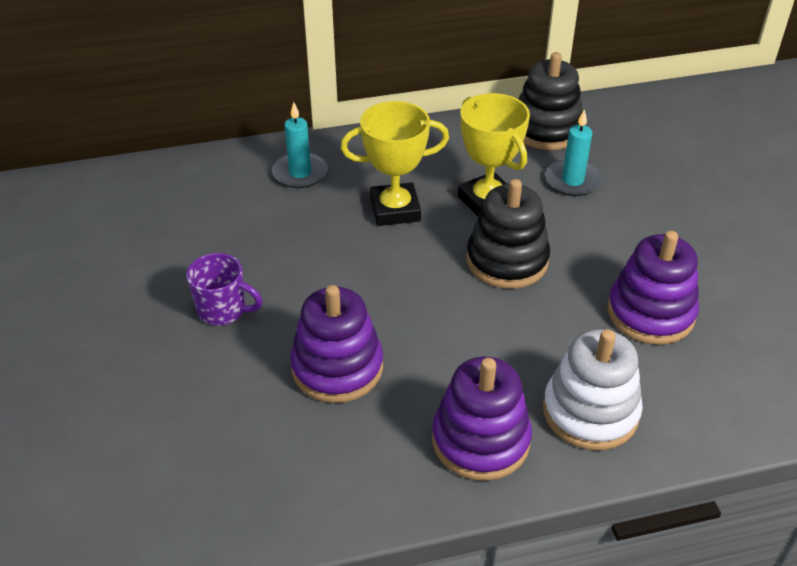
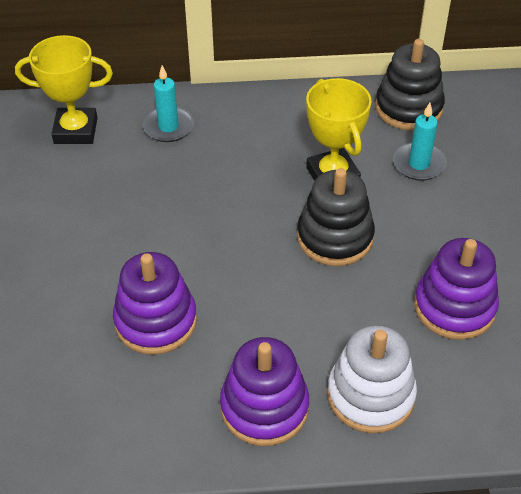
camera: 10 degrees right, 5 degrees up
purple mug [186,253,263,325] -> none
yellow trophy [340,101,449,226] -> yellow trophy moved to [15,35,113,144]

